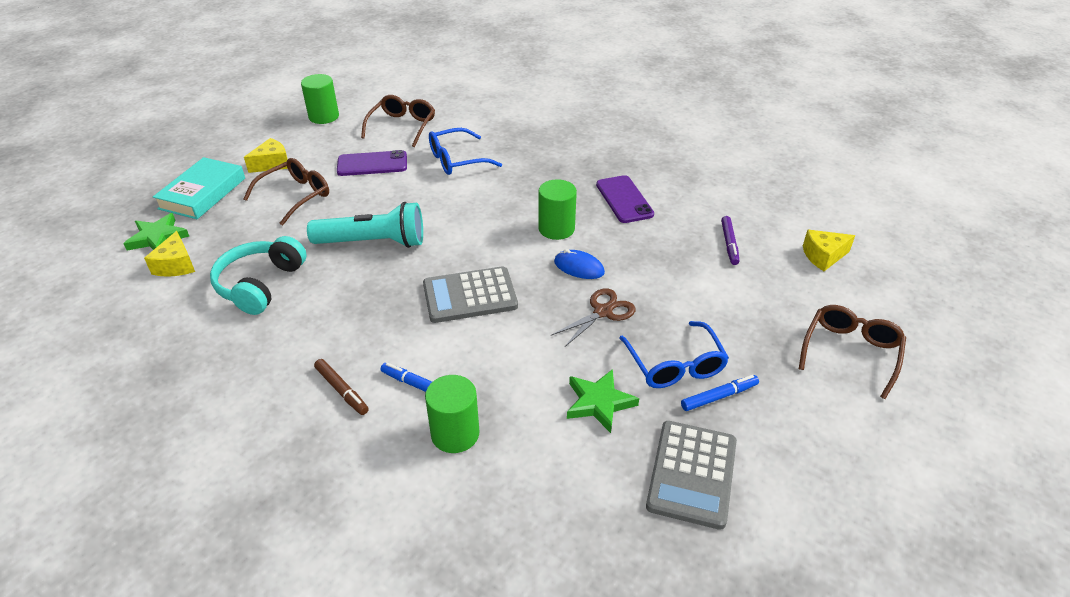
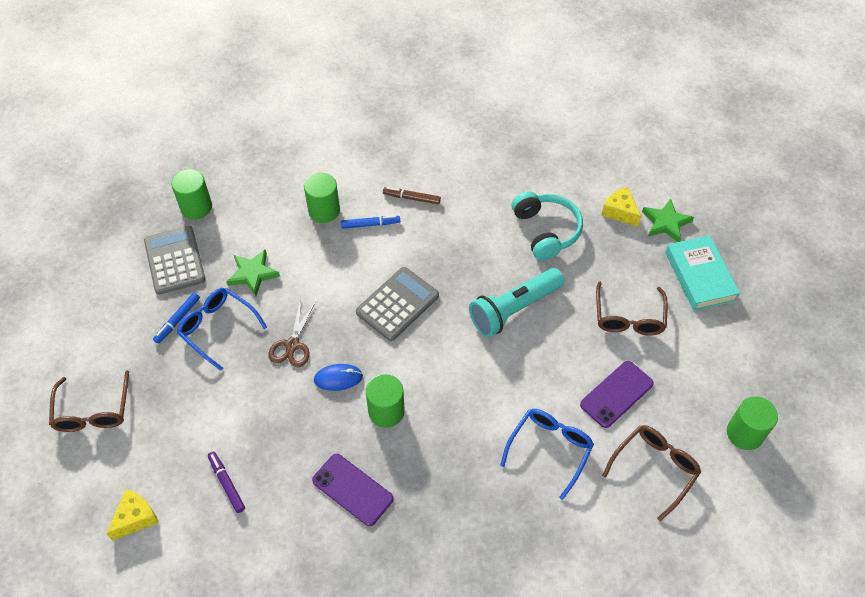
camera: 145 degrees right, 15 degrees up
yellow cheese [244,138,288,173] -> none
brown glasses [361,95,435,147] -> brown glasses turned 120 degrees counterclockwise [602,425,701,521]
none -> green cylinder [171,169,212,219]

